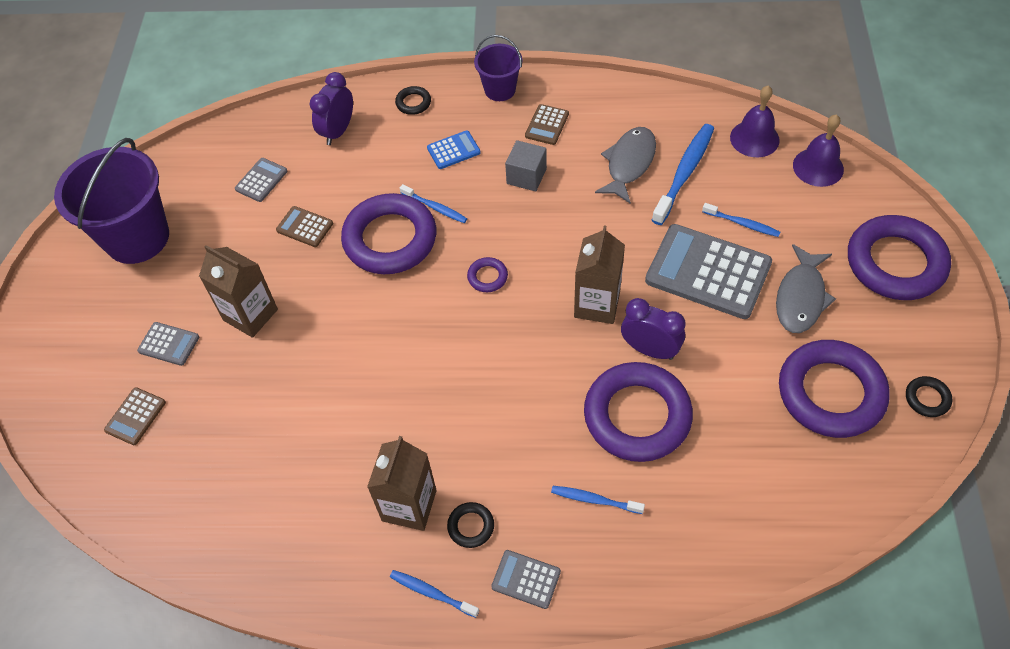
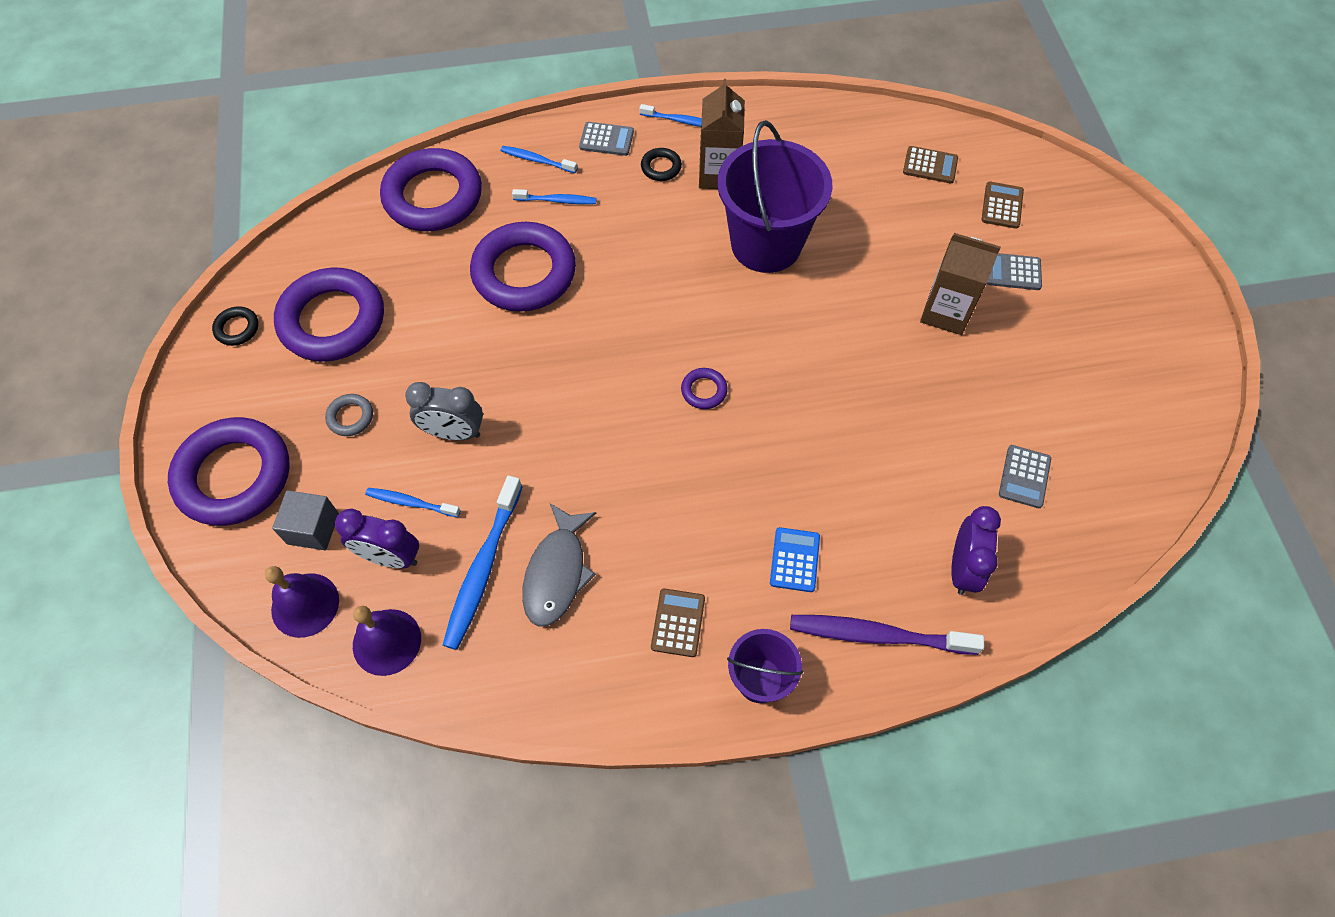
camera: 165 degrees right, 5 degrees up
purple bucket [54,138,169,264] -> purple bucket moved to [717,120,833,273]
brown calculator [276,206,333,247] -> brown calculator moved to [903,146,958,183]
purple ring [341,193,436,274] -> purple ring moved to [380,148,482,231]
black ring [395,86,431,115] -> purple toothbrush [790,615,984,655]
blue toothbrush [400,184,467,223] -> blue toothbrush moved to [501,146,577,173]
blue calculator [427,130,481,169] -> blue calculator turned 135 degrees clockwise [770,527,820,592]
grey cube [505,140,547,192] -> grey cube moved to [272,490,339,550]
brown carton [574,226,625,324] -> none
purple clock [621,298,686,360] -> purple clock moved to [335,509,419,568]
grey calculator [645,224,772,319] -> grey clock [405,382,483,440]
grey fish [776,244,836,333] -> grey ring [325,394,373,436]

